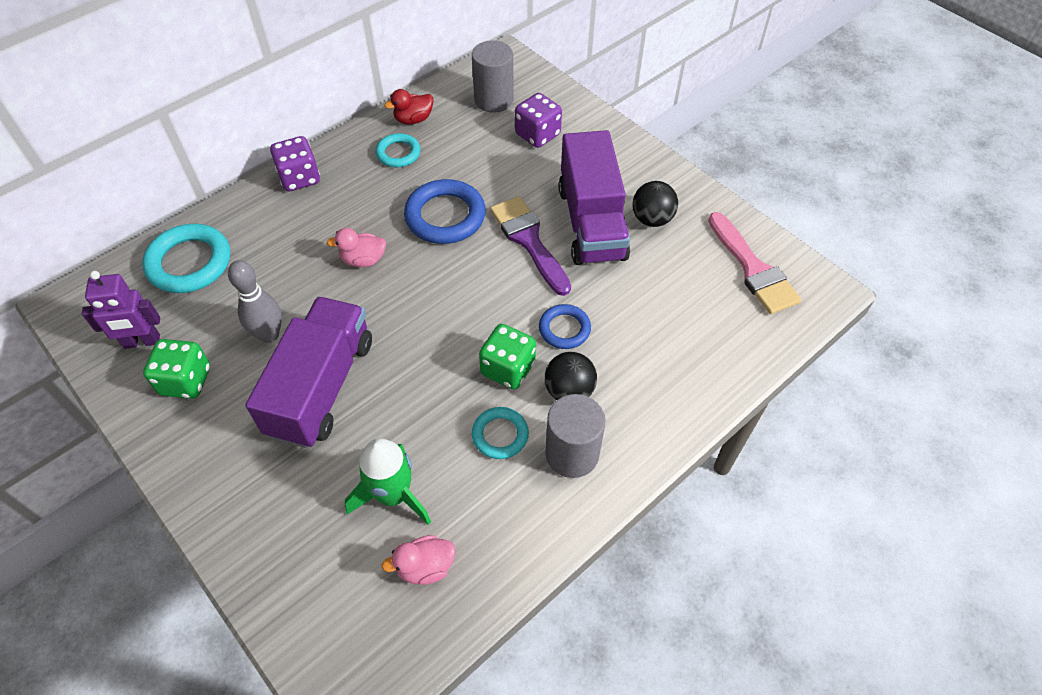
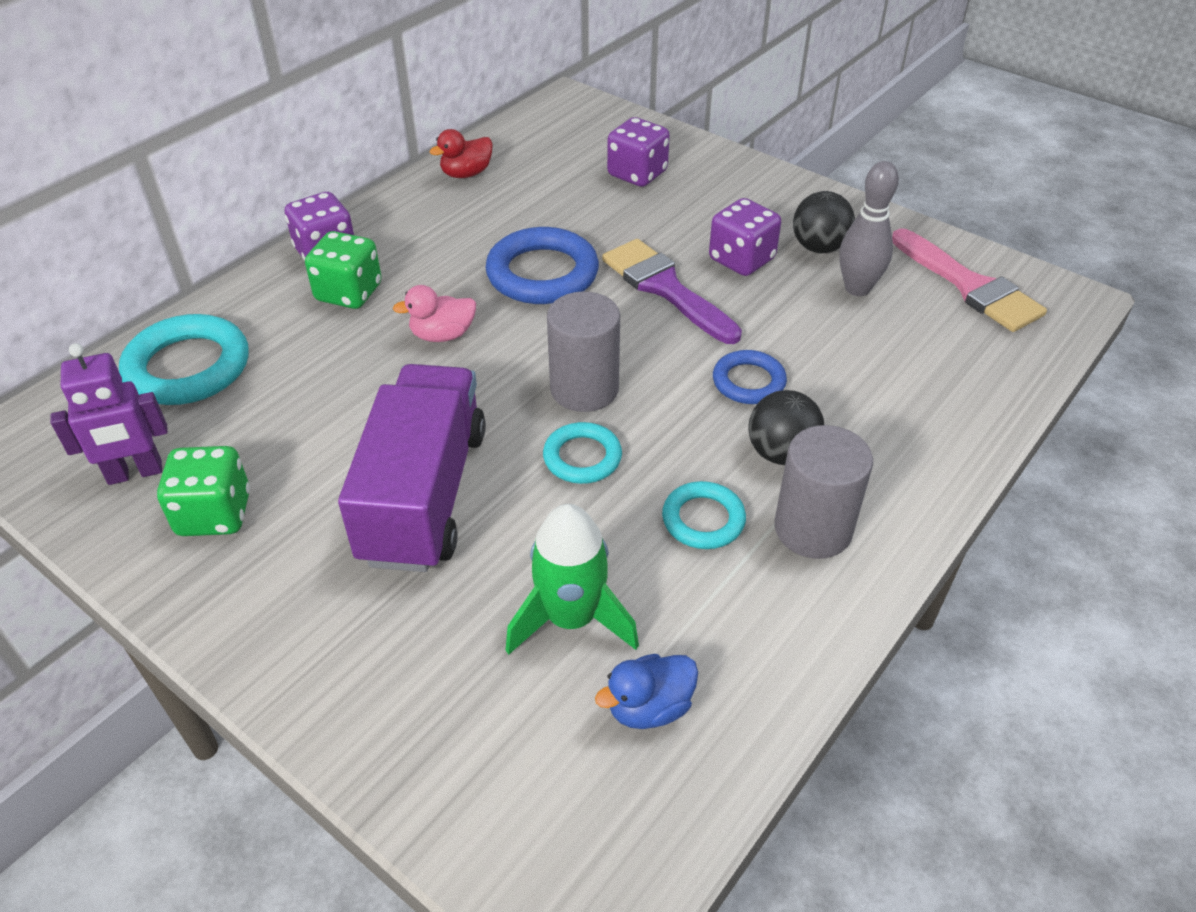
camera: 10 degrees left, 10 degrees down
grey bowling pin [228,260,282,343] -> grey bowling pin moved to [839,161,899,296]
turquoise ring [376,133,420,167] -> turquoise ring moved to [543,422,622,484]
pink duck [382,535,455,585] -> blue duck [595,654,698,729]
grey cylinder [472,40,514,113] -> grey cylinder moved to [547,292,620,412]
green dice [479,324,536,389] -> green dice moved to [305,231,382,309]
purple truck [558,130,630,265] -> purple dice [709,198,781,276]

